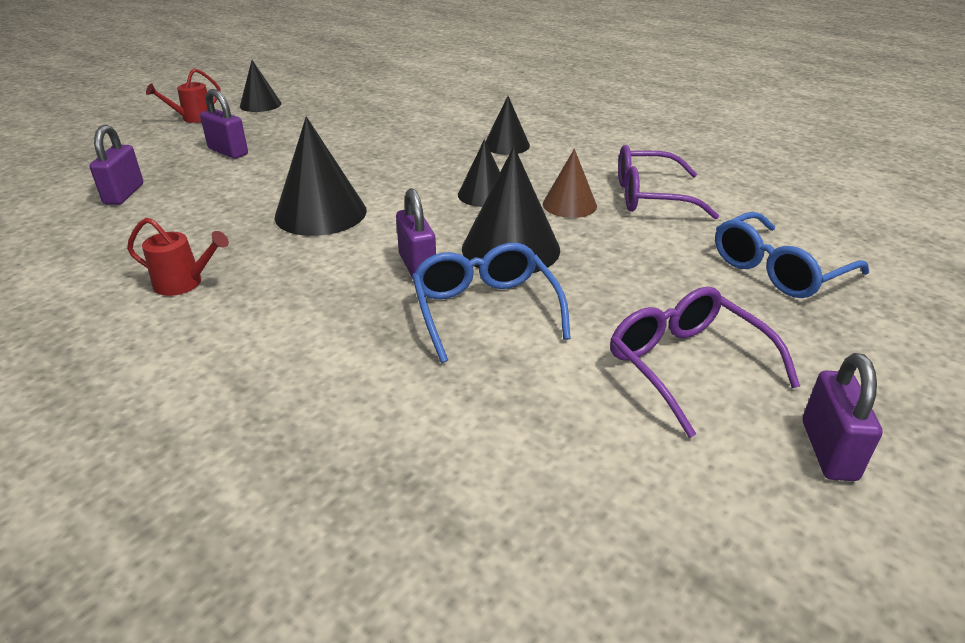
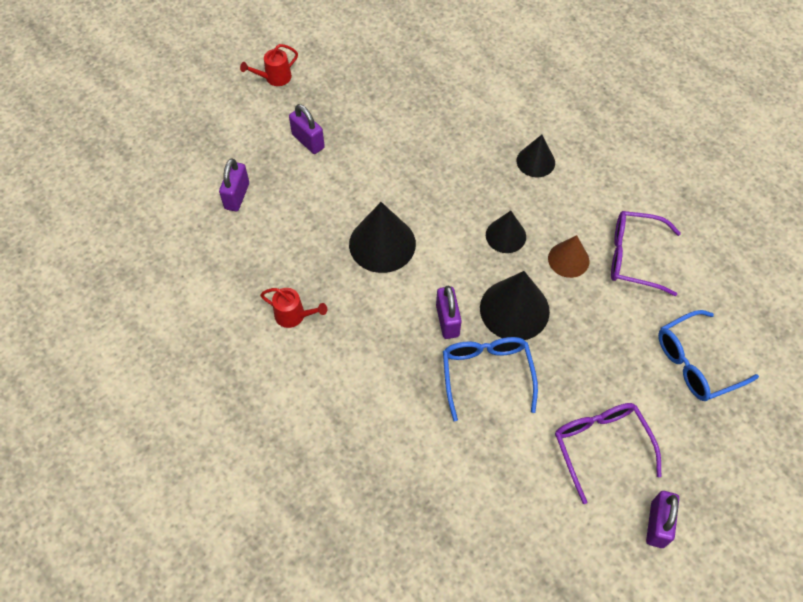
camera: 10 degrees right, 25 degrees up
black cone [240,60,281,112] -> none

